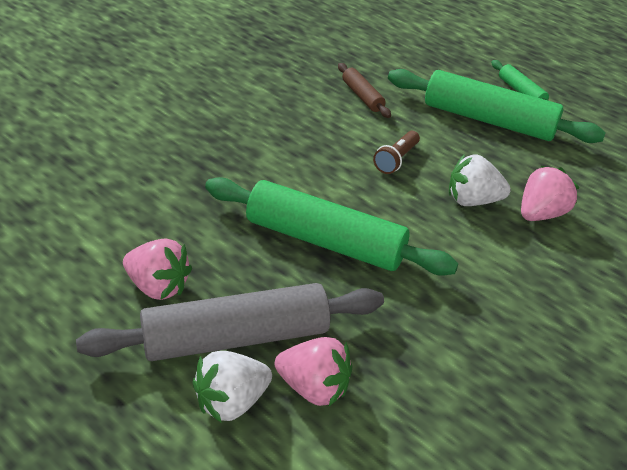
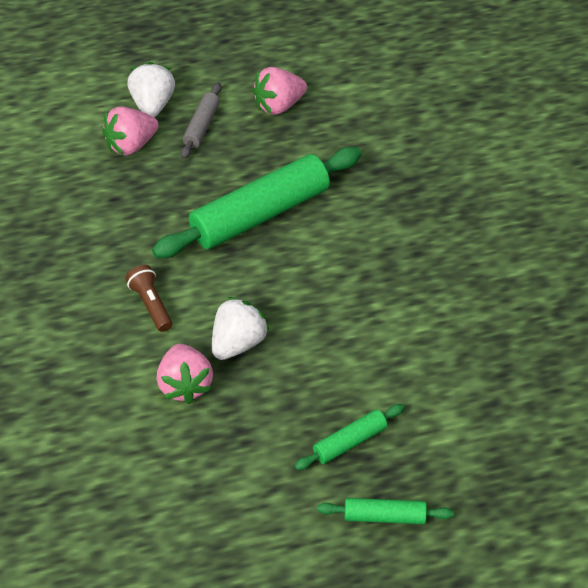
camera: 125 degrees right, 10 degrees up
grey rolling pin [76,283,384,361] -> grey rolling pin [181,83,221,159], size x0.47
brown rolling pin [338,63,391,118] -> none
brown flashlight [373,131,420,174] -> brown flashlight moved to [125,265,172,332]
green rolling pin [388,69,606,143] -> green rolling pin [294,404,404,470], size x0.47

